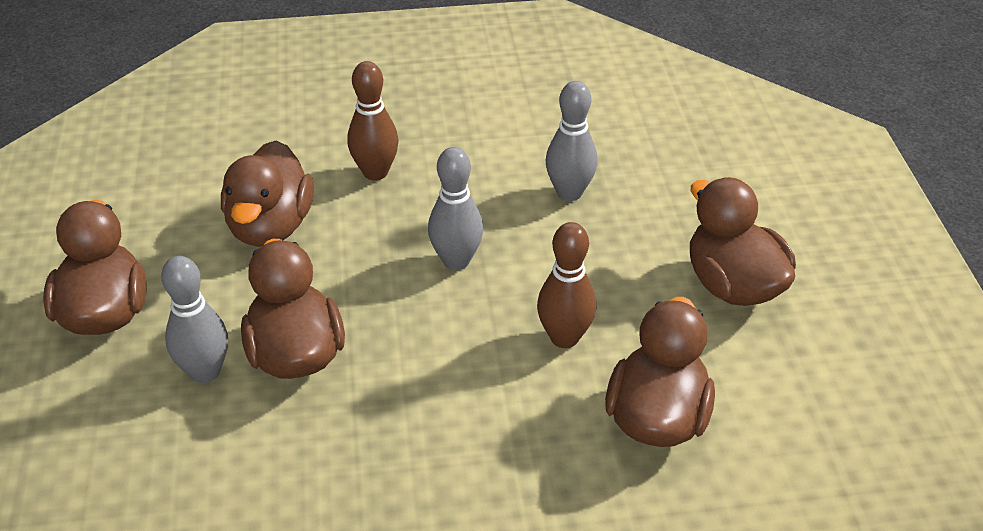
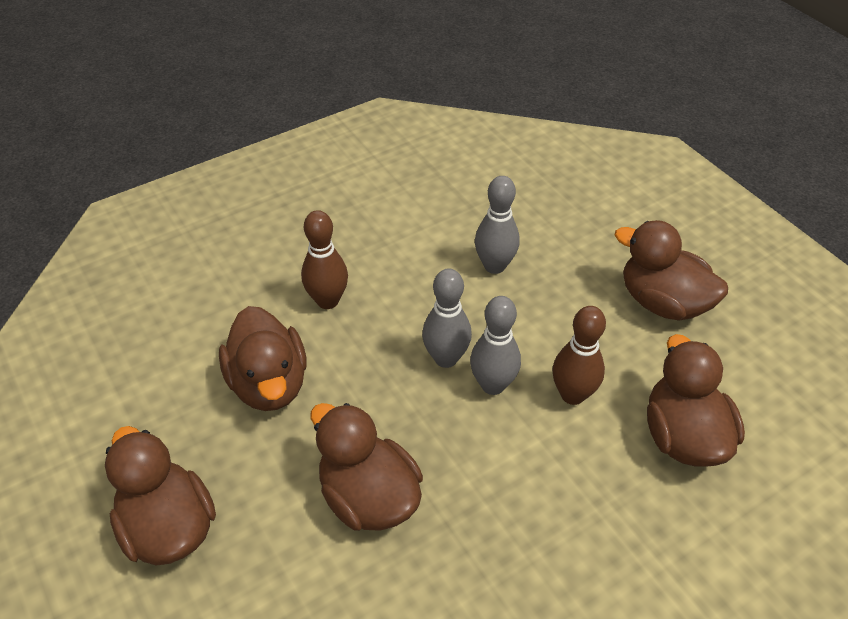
camera: 25 degrees left, 5 degrees up
grey bowling pin [161,256,228,383] -> grey bowling pin moved to [470,296,521,395]

